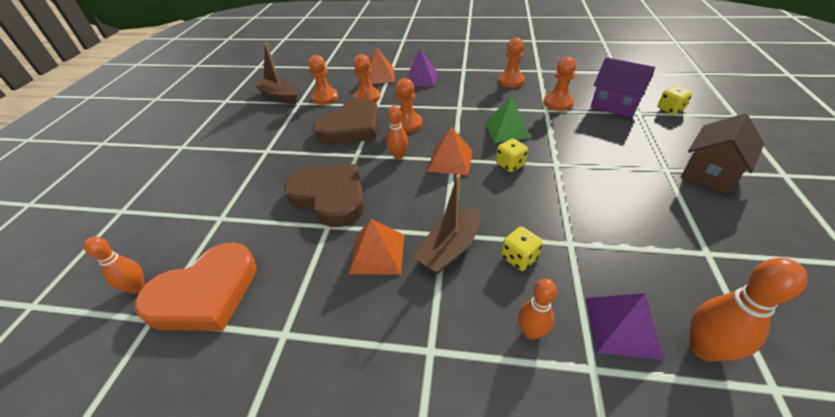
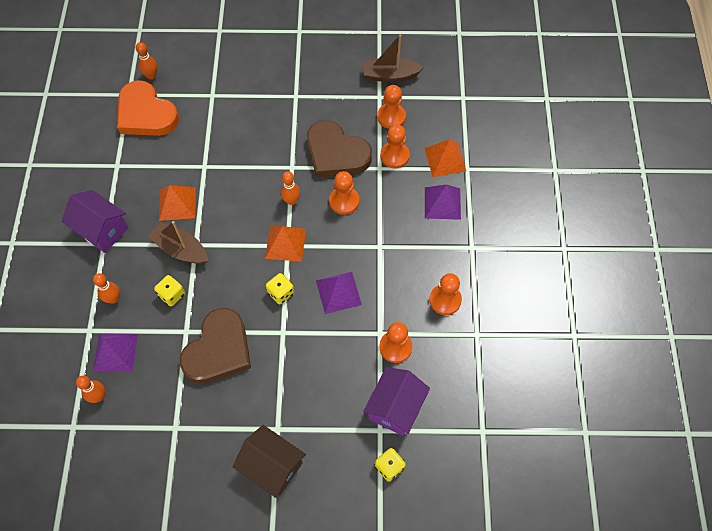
camera: 80 degrees right, 20 degrees up
brown boat [253,43,297,104] -> brown boat turned 120 degrees counterclockwise [364,34,424,82]
brown heart [284,164,365,227] -> brown heart moved to [180,308,251,384]
green pyramid [485,96,531,143] -> purple pyramid [316,272,362,314]
orange bowling pin [690,258,807,362] -> orange bowling pin [76,376,105,403], size x0.65
none -> purple house [61,190,128,253]

